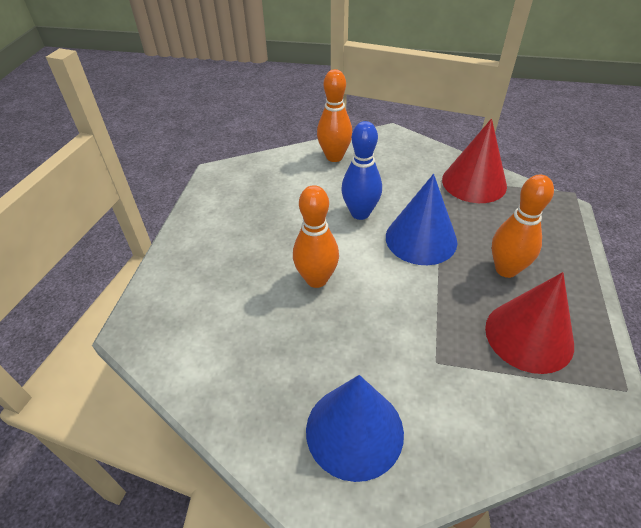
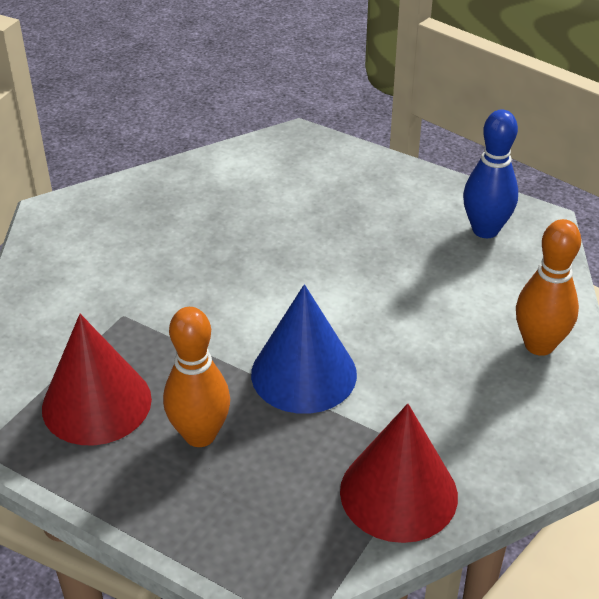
camera: 110 degrees right, 5 degrees down
orange bowling pin [293,185,339,288] -> none
blue cone [306,375,404,482] -> none
blue bowling pin [341,121,382,220] -> blue bowling pin moved to [463,110,518,238]

